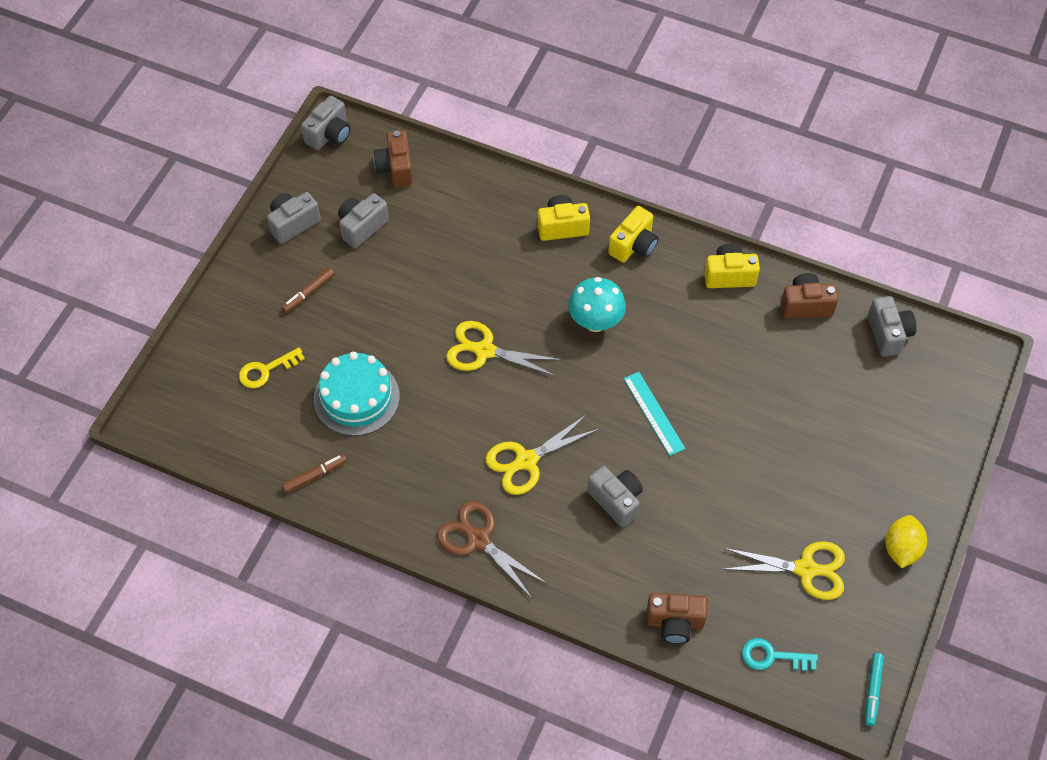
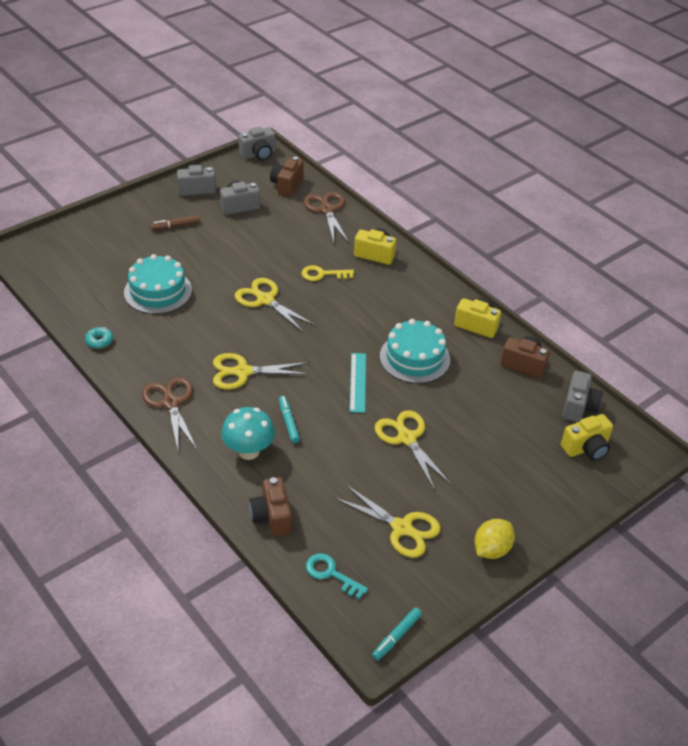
camera: 25 degrees right, 15 degrees down
yellow key [239,347,305,388] -> yellow key moved to [301,265,354,281]
brown marker [282,454,347,493] -> none
turquoise mushroom [568,277,626,332] -> turquoise mushroom moved to [221,407,275,460]
grey camera [587,466,643,527] -> turquoise marker [279,396,300,443]
yellow camera [608,206,658,262] -> yellow camera moved to [561,414,613,461]
brown camera [647,593,707,644] -> brown camera turned 45 degrees clockwise [249,477,292,536]
none -> turquoise donut [85,327,113,349]
none -> brown scissors [303,192,349,243]
none -> yellow scissors [375,410,451,490]
none -> turquoise cake [380,319,450,383]

